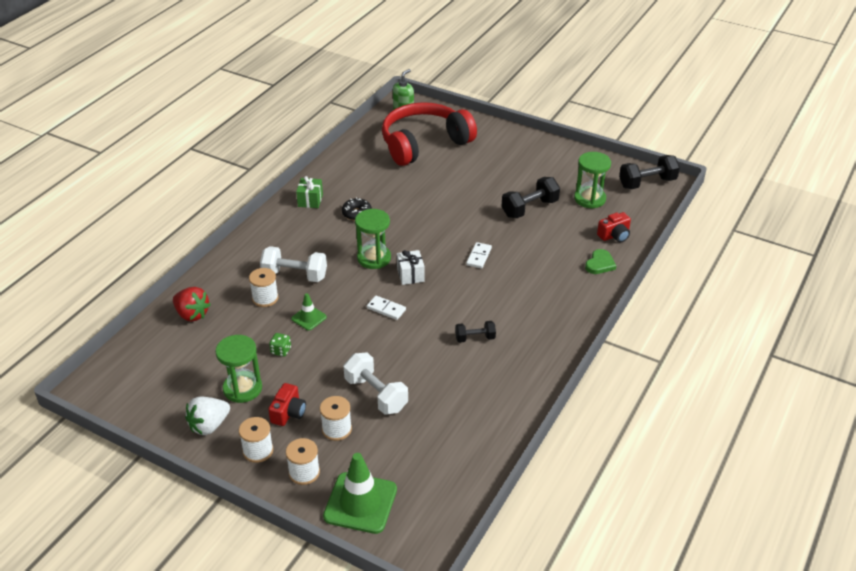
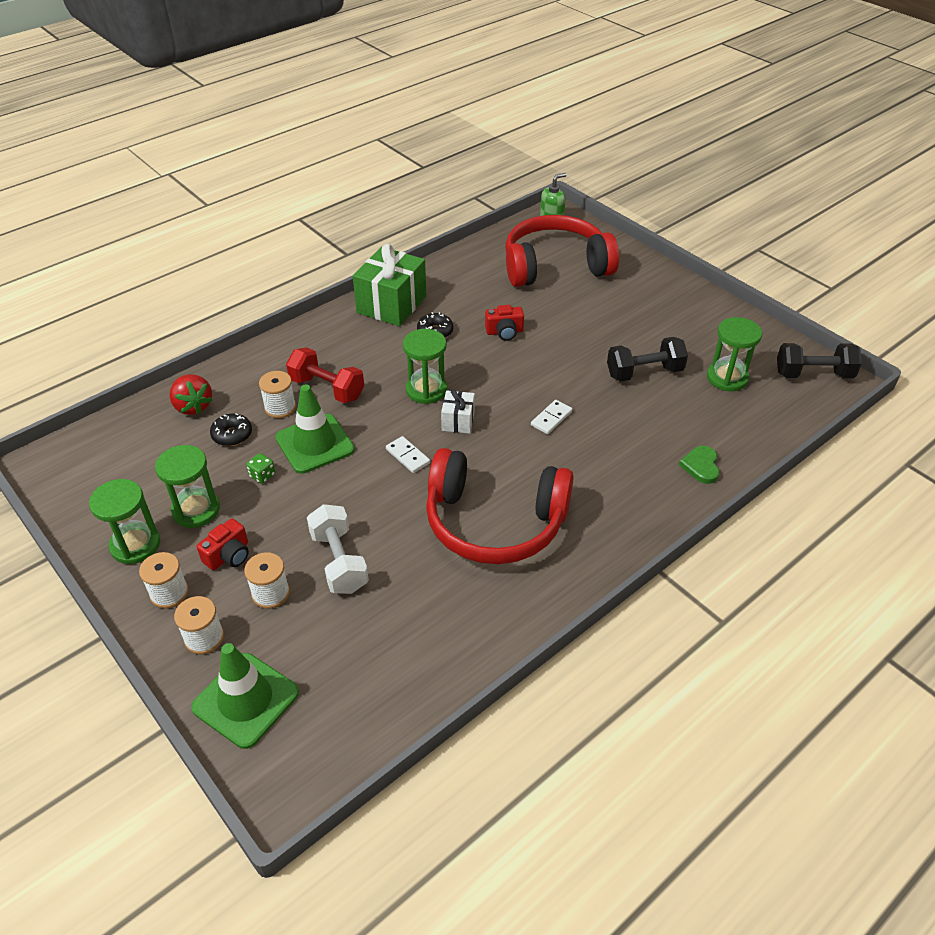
camera: 20 degrees right, 5 degrees up
white strawberry [185,396,230,435] -> green hourglass [89,479,160,564]
white dumbbell [260,246,327,282] -> red dumbbell [286,348,364,403]
green traffic cone [291,293,327,330] -> green traffic cone [275,384,355,474], size x1.93
green gift [296,176,323,208] -> green gift [353,244,427,326], size x1.98
black dumbbell [455,321,496,343] -> red headphones [426,448,574,564]
green heart [585,249,616,274] -> green heart turned 135 degrees clockwise [679,446,720,484]
red camera [597,212,631,243] -> red camera moved to [485,305,524,341]
none -> black donut [210,413,252,446]

